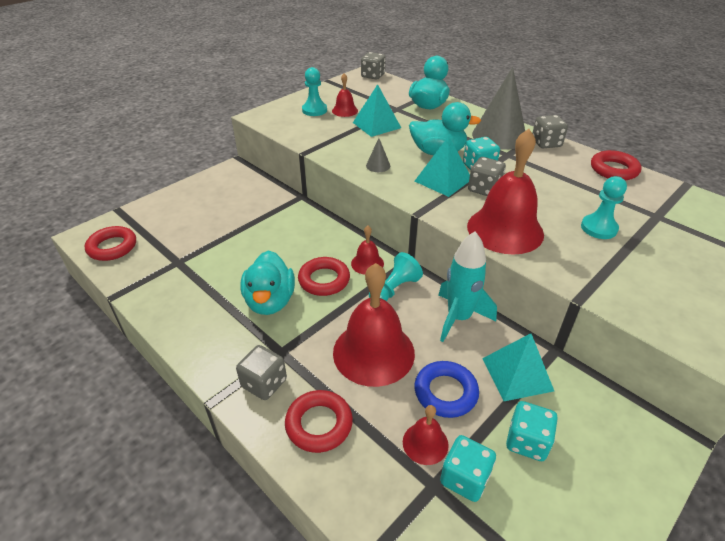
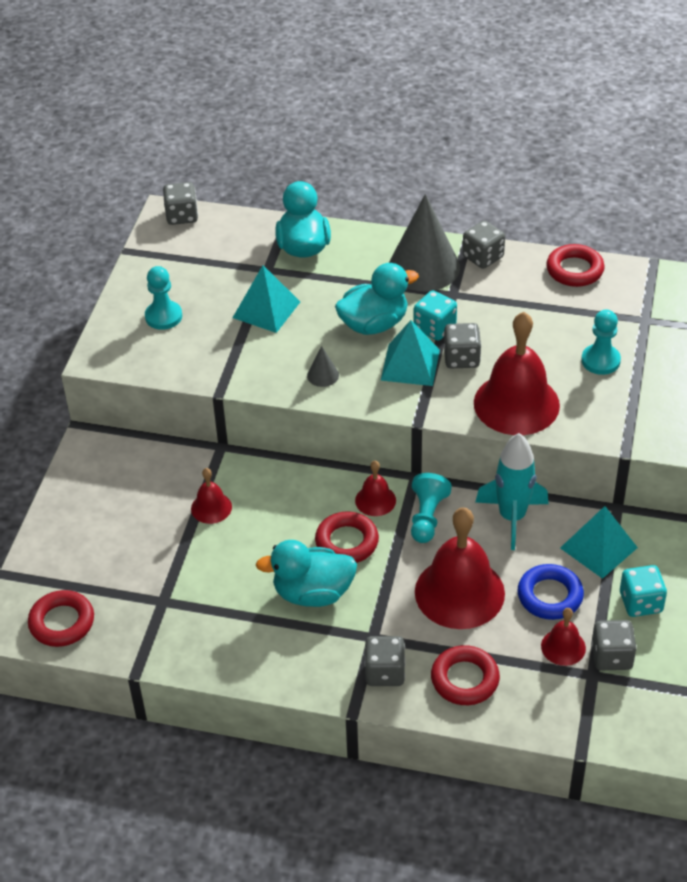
camera: 30 degrees left, 5 degrees up
turquoise duck [240,250,295,315] -> turquoise duck turned 120 degrees clockwise [256,540,357,607]
red bell [332,73,358,117] -> red bell moved to [191,468,232,524]
turquoise dice [440,435,496,502] -> grey dice [591,620,637,670]

